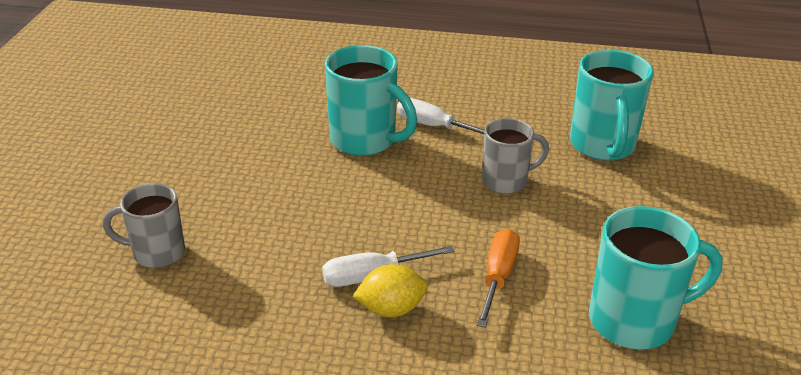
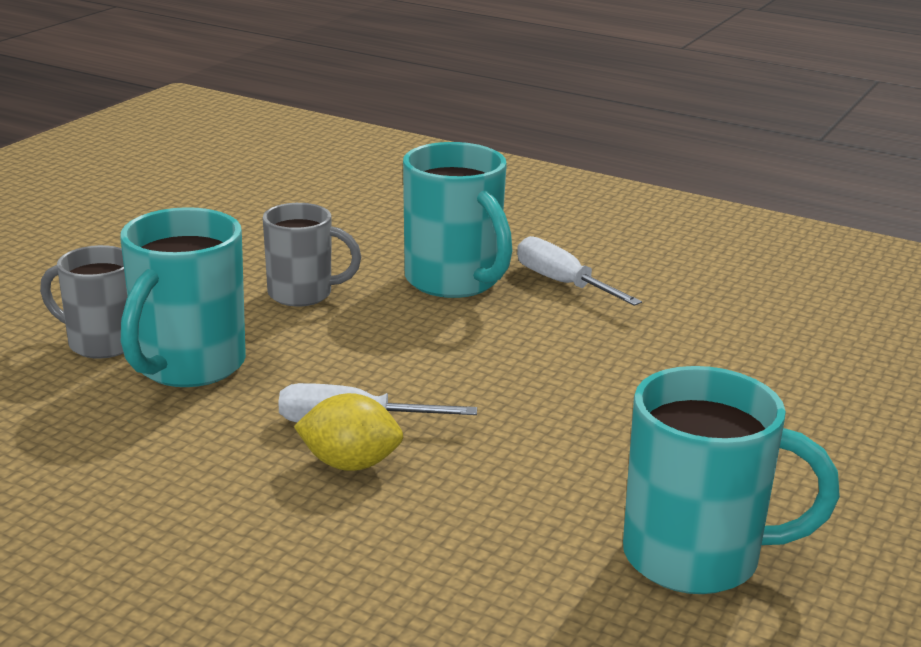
camera: 20 degrees right, 10 degrees down
orange screwdriver [477,229,520,328] -> none
grey mug [482,118,549,194] -> grey mug moved to [263,203,361,306]
turquoise mug [570,50,654,161] -> turquoise mug moved to [120,207,246,387]

